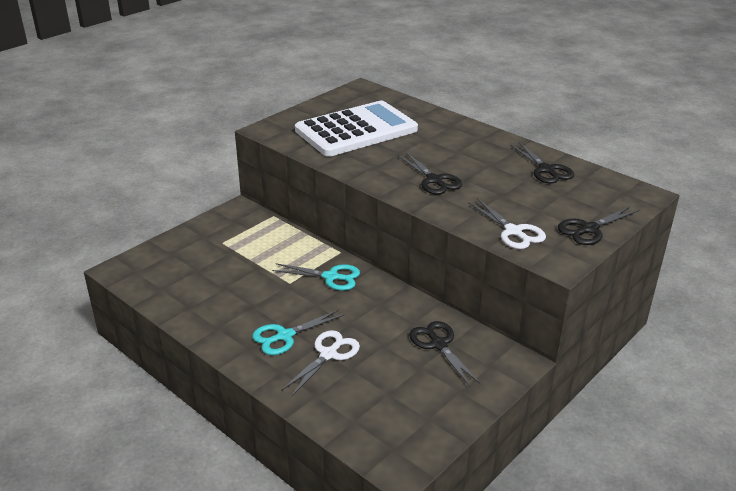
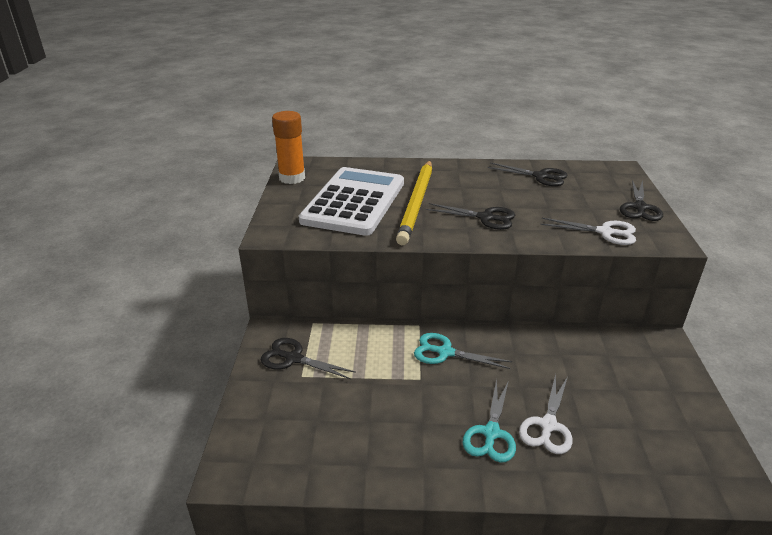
camera: 40 degrees left, 0 degrees up
turquoise scissors [272,263,360,291] -> turquoise scissors turned 135 degrees counterclockwise [414,333,512,369]
white scissors [281,330,360,397] -> white scissors turned 150 degrees counterclockwise [519,374,572,454]
black scissors [409,321,481,387] -> black scissors moved to [261,338,356,379]
none -> orange glue stick [272,111,305,184]
none -> yellow pencil [396,161,432,245]

